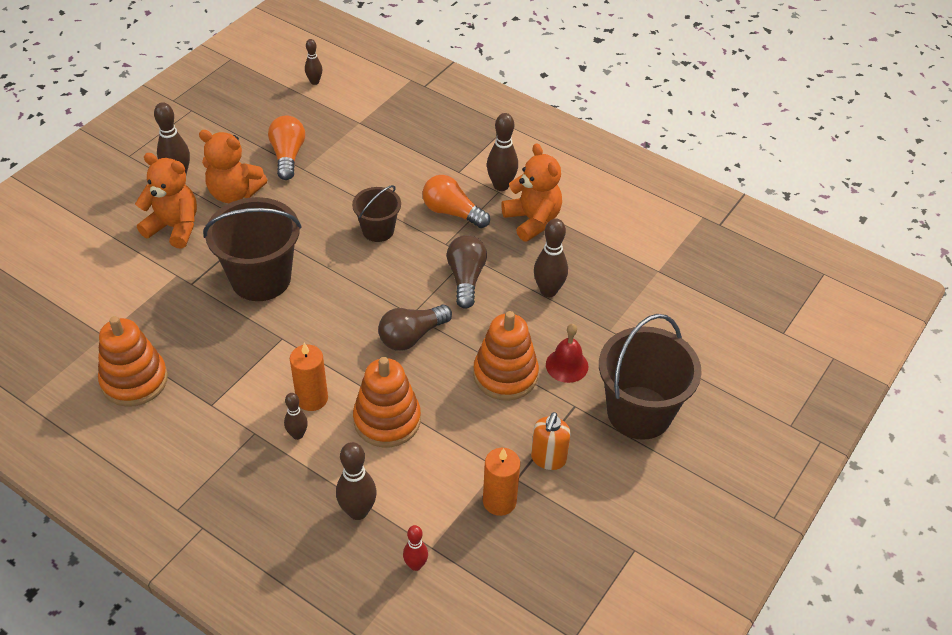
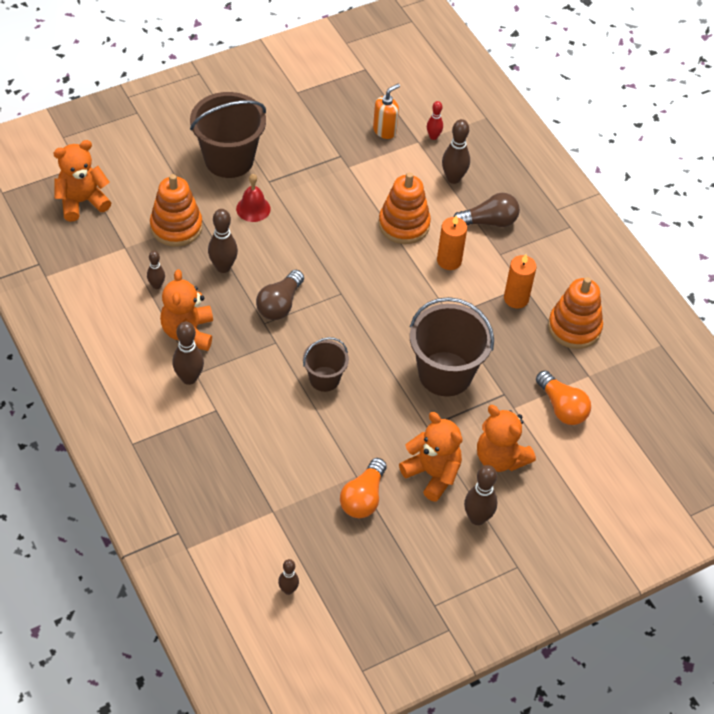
camera: 155 degrees left, 5 degrees up
brown bowling pin [284,393,308,440] -> brown bowling pin moved to [147,251,165,289]
brown light bulb [378,305,452,351] -> brown light bulb moved to [453,193,520,227]
orange light bulb [422,175,490,228] -> orange light bulb moved to [536,370,591,425]
orange stacking toy [473,311,539,401] -> orange stacking toy moved to [150,174,203,247]
orange candle [483,448,520,516] -> orange candle moved to [504,254,537,308]
orange soap dispenser [531,412,571,470] -> orange soap dispenser moved to [373,84,400,139]
none -> orange teddy bear [54,140,111,222]

